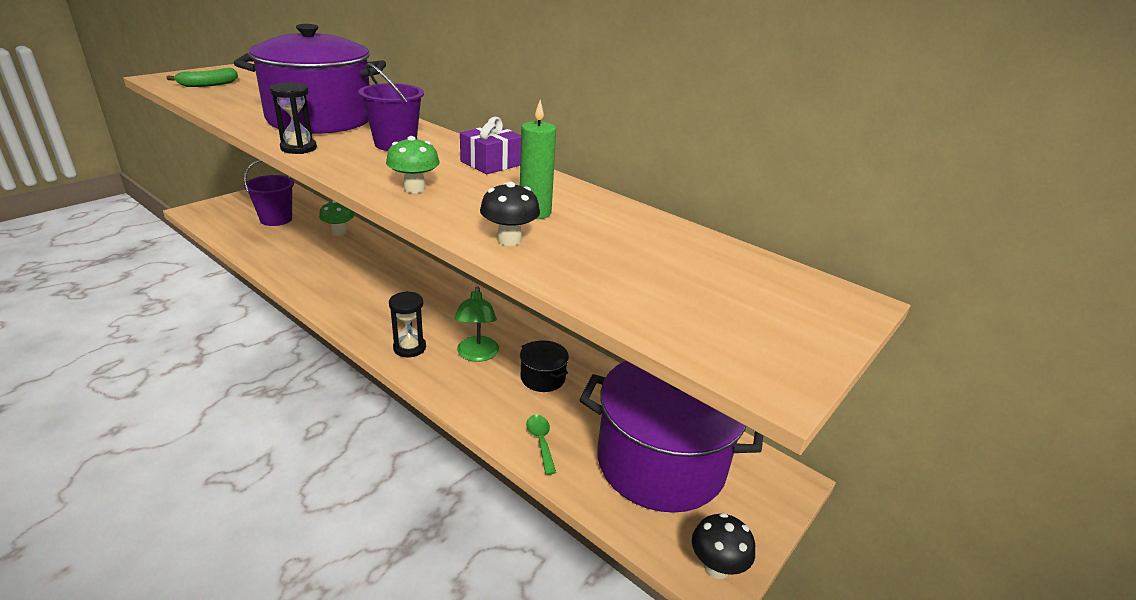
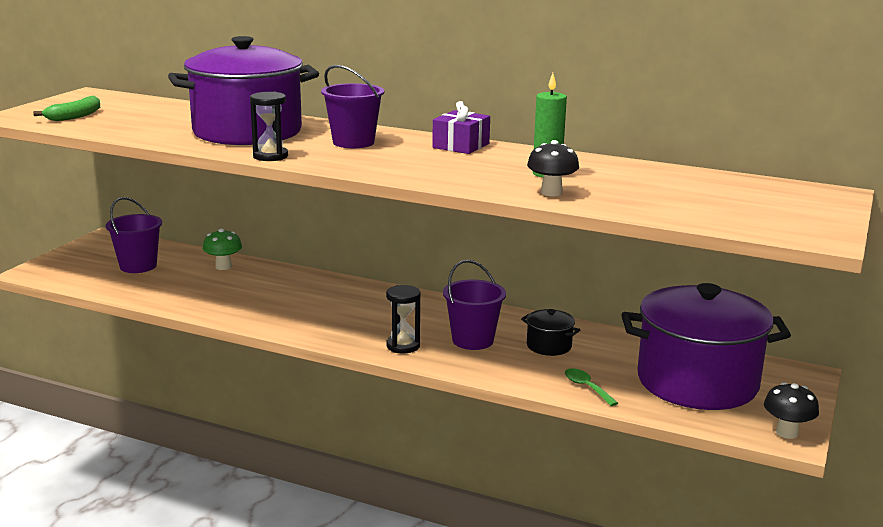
camera: 15 degrees left, 10 degrees down
green mushroom [386,136,440,193] -> none
green lamp [454,286,499,362] -> purple bucket [443,260,506,350]

